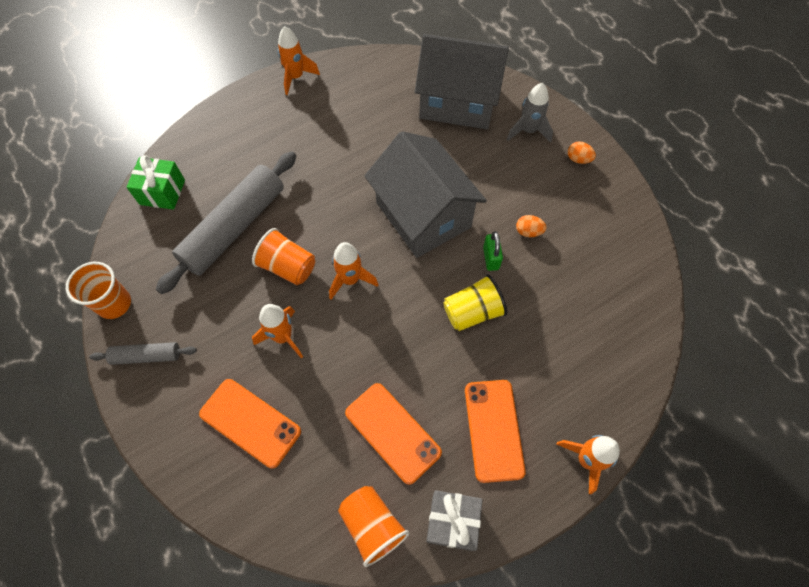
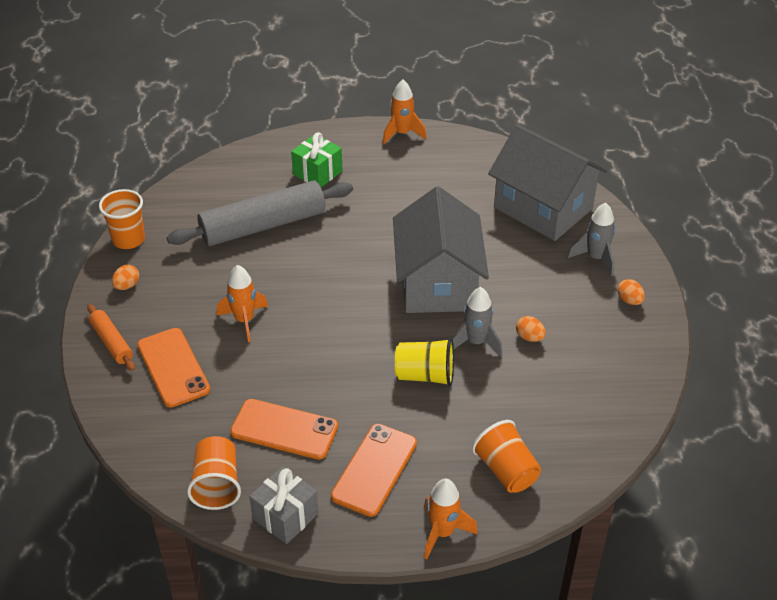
camera: 30 degrees right, 20 degrees down
grey rolling pin [89,342,197,365] -> orange egg [112,265,139,290]
green gift [126,155,185,210] -> green gift moved to [291,132,342,187]
orange cup [252,228,315,285] -> orange cup moved to [472,420,541,493]
orange rocket [329,242,379,300] -> none
orange phone [345,383,442,485] -> orange phone turned 60 degrees counterclockwise [230,399,338,460]
green padlock [483,231,503,271] -> grey rocket [452,287,502,357]
none -> orange rolling pin [87,304,135,371]

